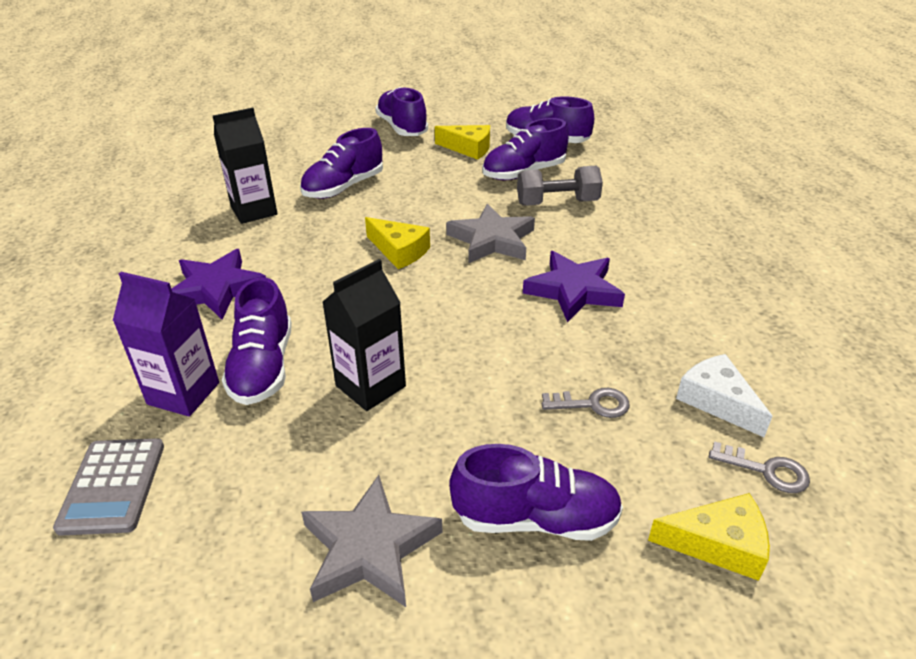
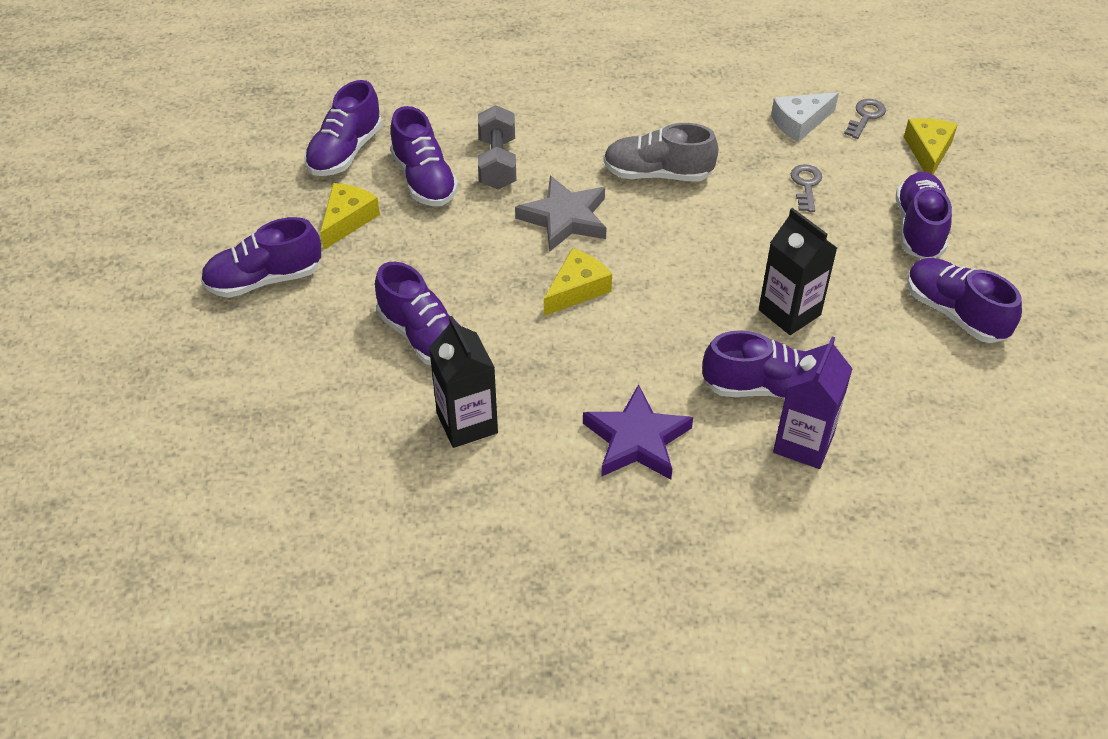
camera: 85 degrees left, 10 degrees up
grey calculator [53,438,164,535] -> none
grey star [301,475,442,607] -> purple shoe [907,258,1022,343]
purple star [523,251,625,323] -> grey shoe [603,123,718,182]

